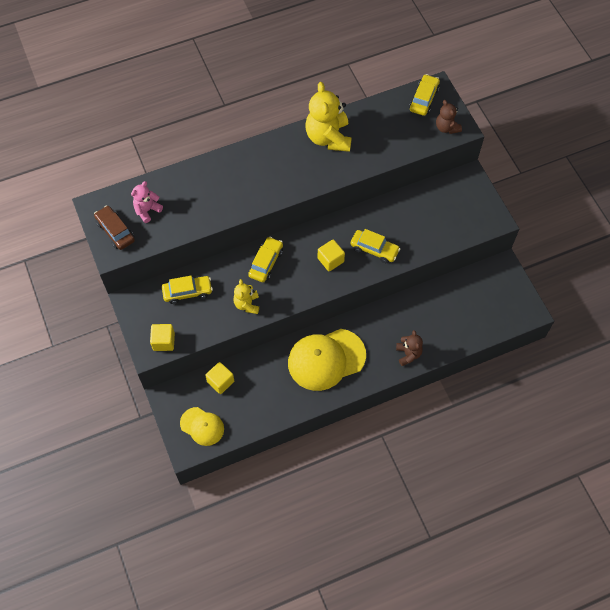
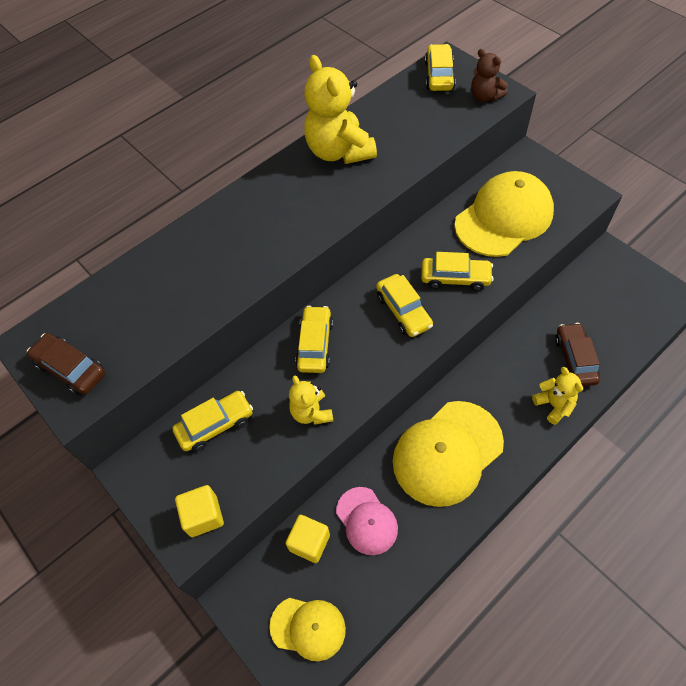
camera: 15 degrees left, 5 degrees down
pink teddy bear [131,181,163,223] -> none
yellow cube [318,239,345,271] -> yellow car [376,274,433,337]
brown teddy bear [396,330,423,366] -> yellow teddy bear [532,367,583,425]
none -> pink cap [336,487,398,555]
none -> yellow cap [454,171,554,257]
none -> brown car [555,323,600,386]

